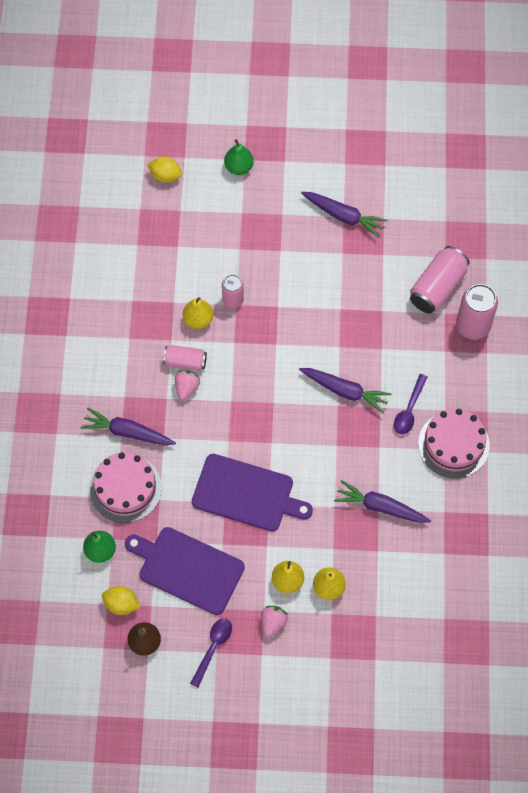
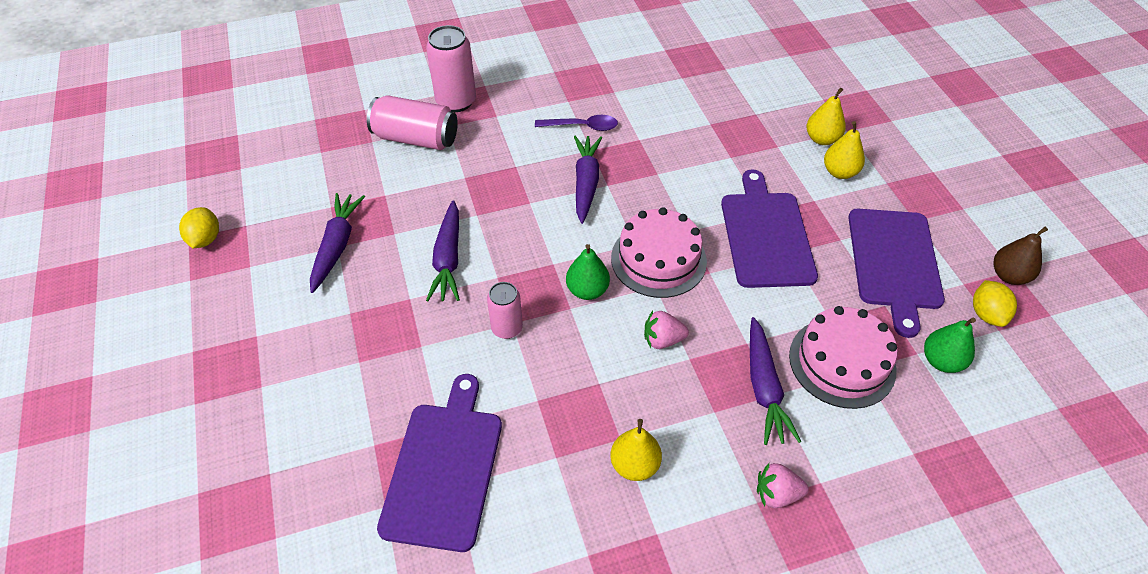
camera: 110 degrees left, 15 degrees down
yellow lemon [147,157,182,183] -> yellow lemon moved to [179,207,219,248]
pink can [163,345,207,371] -> none
yellow pear [183,297,213,329] -> yellow pear moved to [610,419,662,481]
purple spoon [190,618,232,688] -> none
green pear [224,139,254,175] -> green pear moved to [566,244,610,300]
pink strawberry [261,606,288,638] -> pink strawberry moved to [757,463,809,508]
purple carrot [334,480,431,523] -> purple carrot moved to [426,200,460,301]
pink cake [418,409,490,478] -> pink cake moved to [611,207,707,298]
none -> purple cutting board [377,374,502,552]

